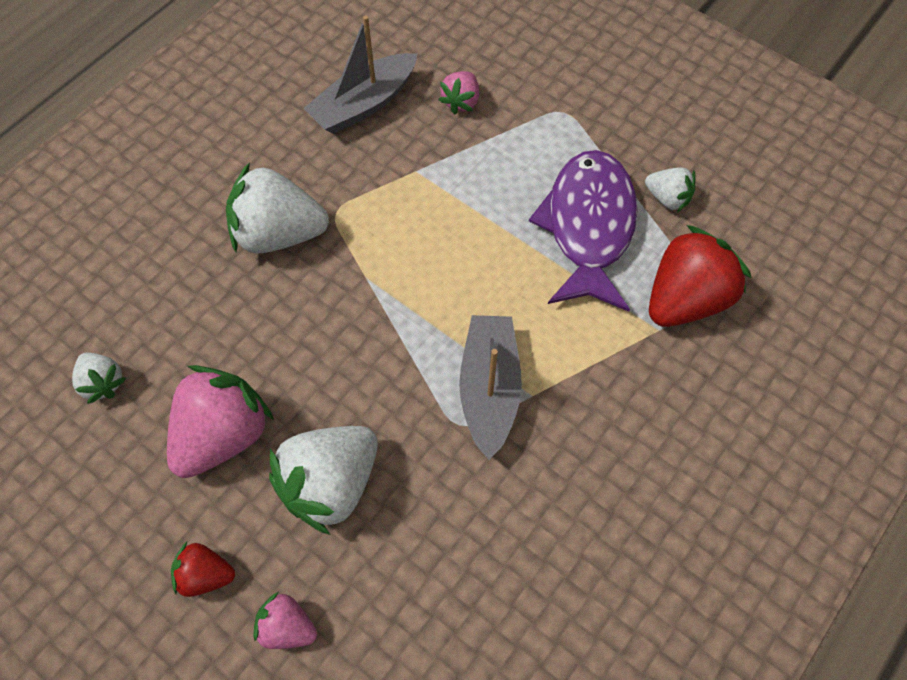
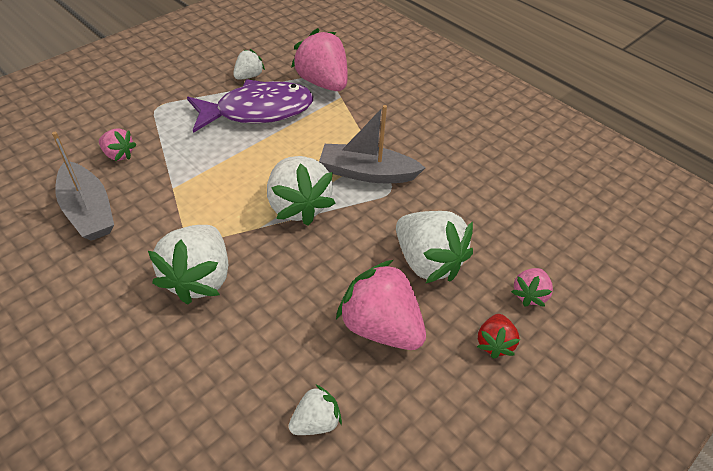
camera: 85 degrees left, 15 degrees down
purple fish [529,150,638,312] -> purple fish turned 150 degrees clockwise [187,79,313,133]
red strawberry [649,225,752,327] -> pink strawberry [291,28,348,91]
none -> white strawberry [267,156,335,226]

